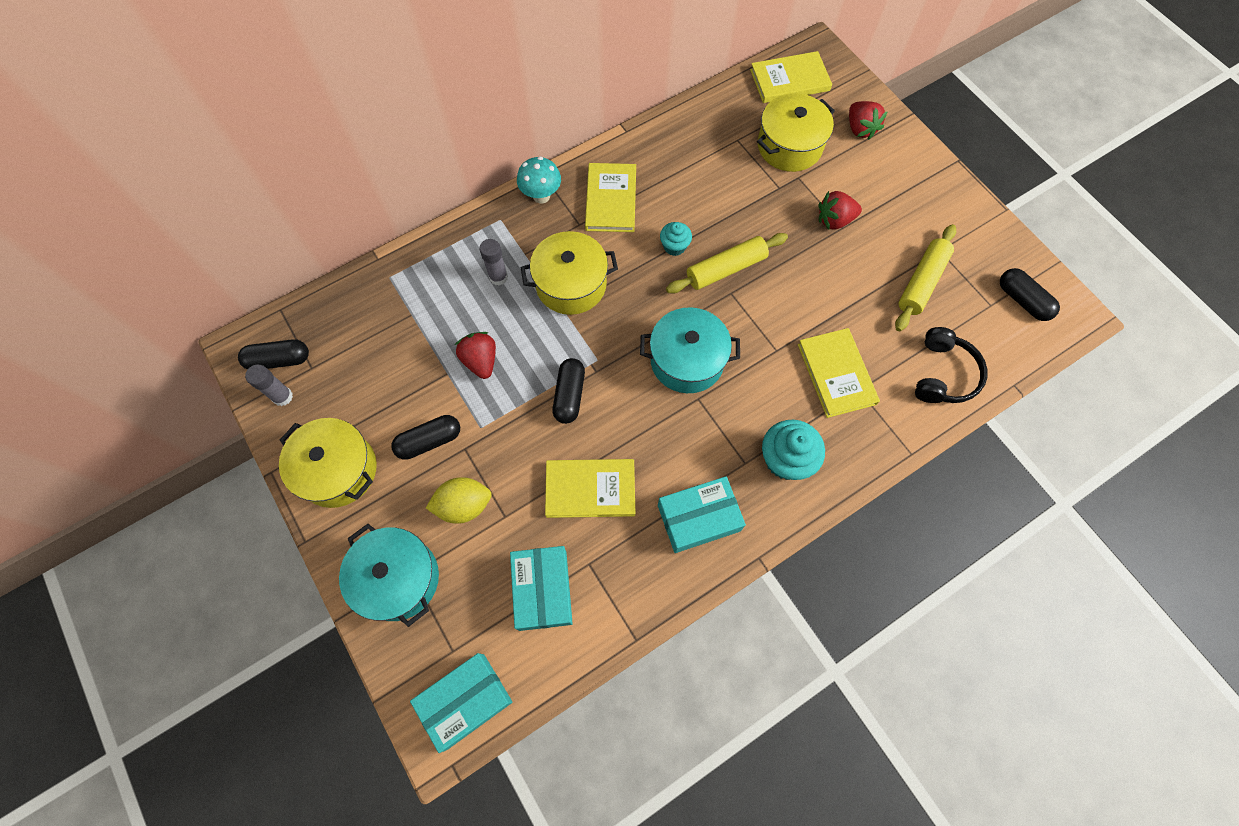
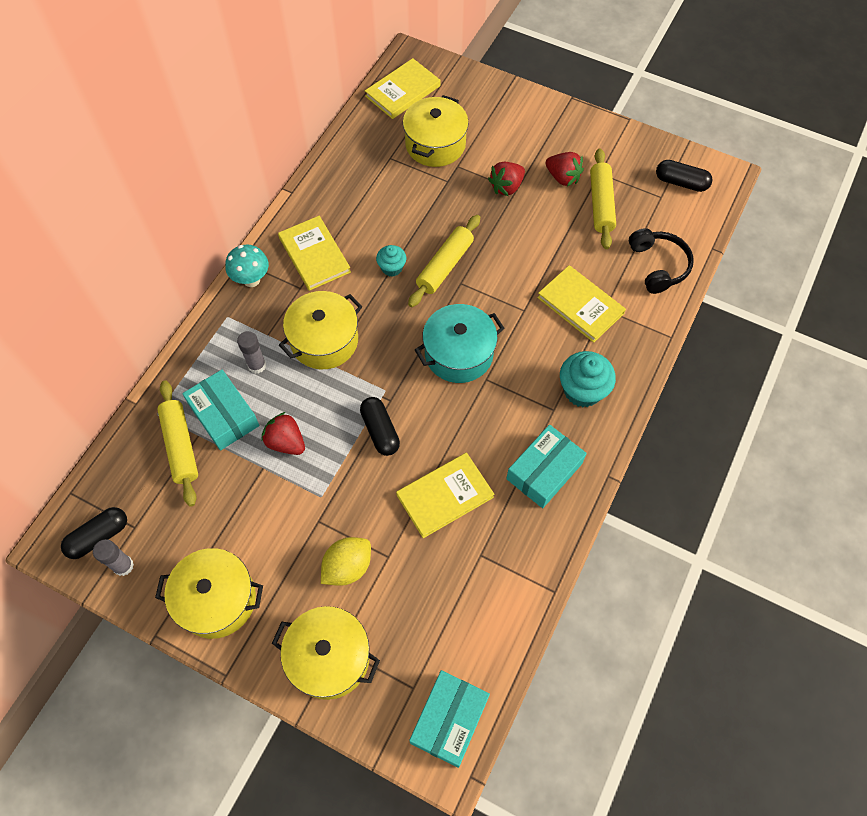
camera: 30 degrees left, 5 degrees down
turquoise pot [339,524,439,627] -> yellow pot [272,606,380,700]
black capsule [391,415,460,460] -> none
turquoise box [510,546,573,631] -> turquoise box moved to [182,370,259,451]
red strawberry [849,101,888,140] -> red strawberry moved to [546,152,584,187]
none -> yellow rolling pin [157,380,198,507]

